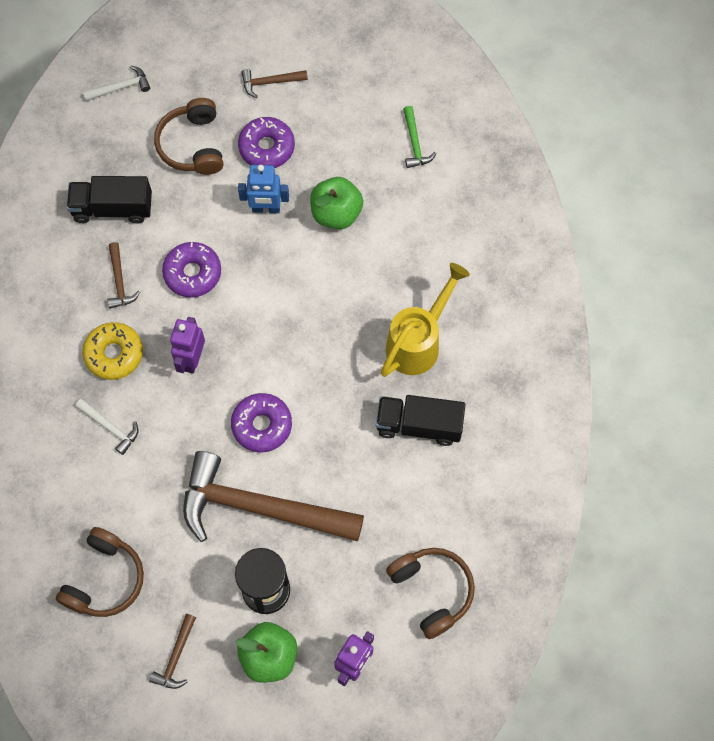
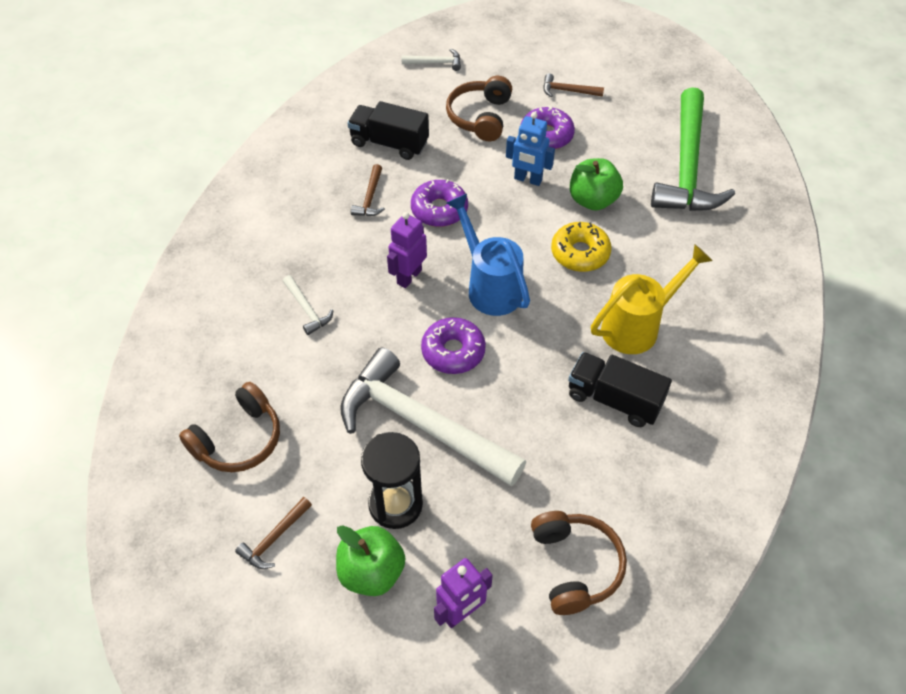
camera: 20 degrees right, 15 degrees down
yellow donut [82,322,143,380] -> yellow donut moved to [551,222,612,272]
brown hammer [183,451,364,542] -> white hammer [340,348,526,487]
green hammer [403,106,436,168] -> green hammer [651,87,735,211], size x2.49
none -> blue watering can [446,194,530,316]

